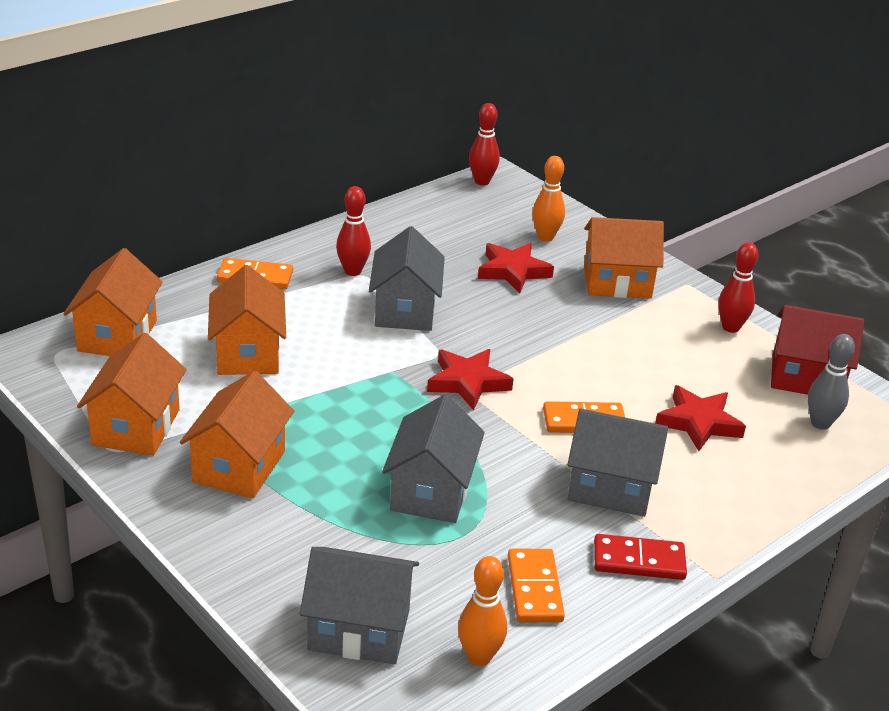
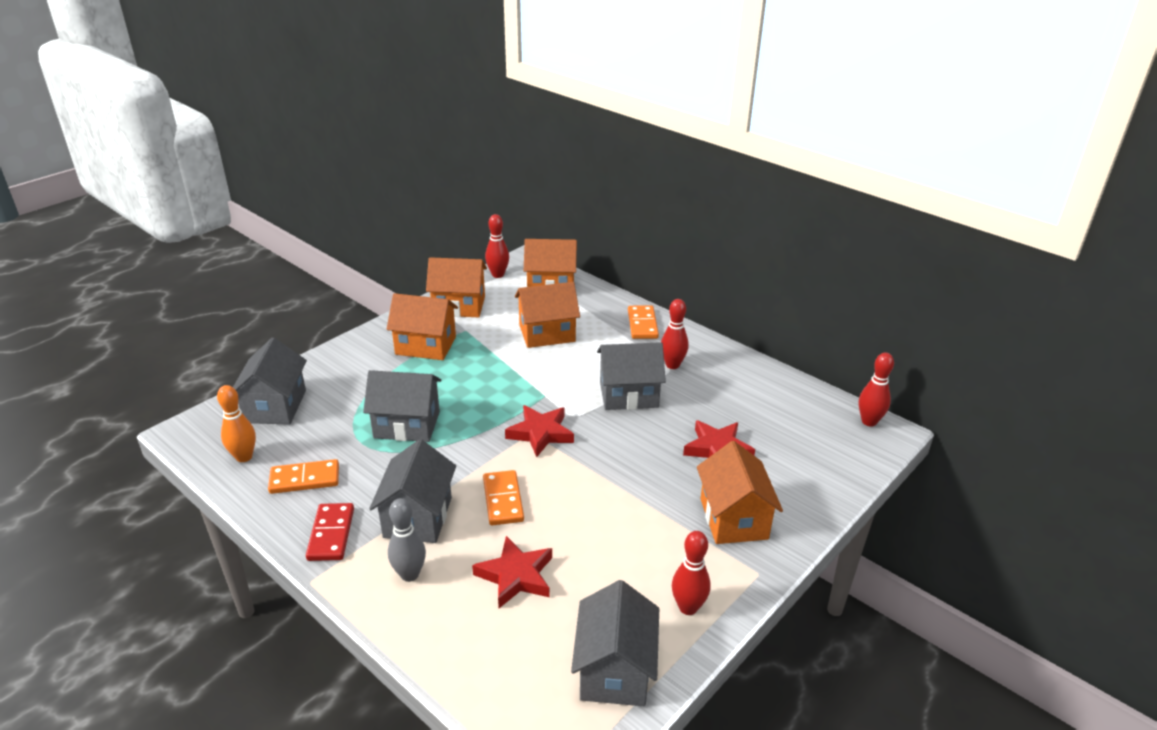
camera: 85 degrees right, 0 degrees up
orange bowling pin [532,156,565,241] -> none
red house [771,305,864,395] -> grey house [571,580,659,706]
grey bowling pin [808,334,855,430] -> grey bowling pin moved to [388,498,426,582]
none -> red bowling pin [485,214,509,278]

